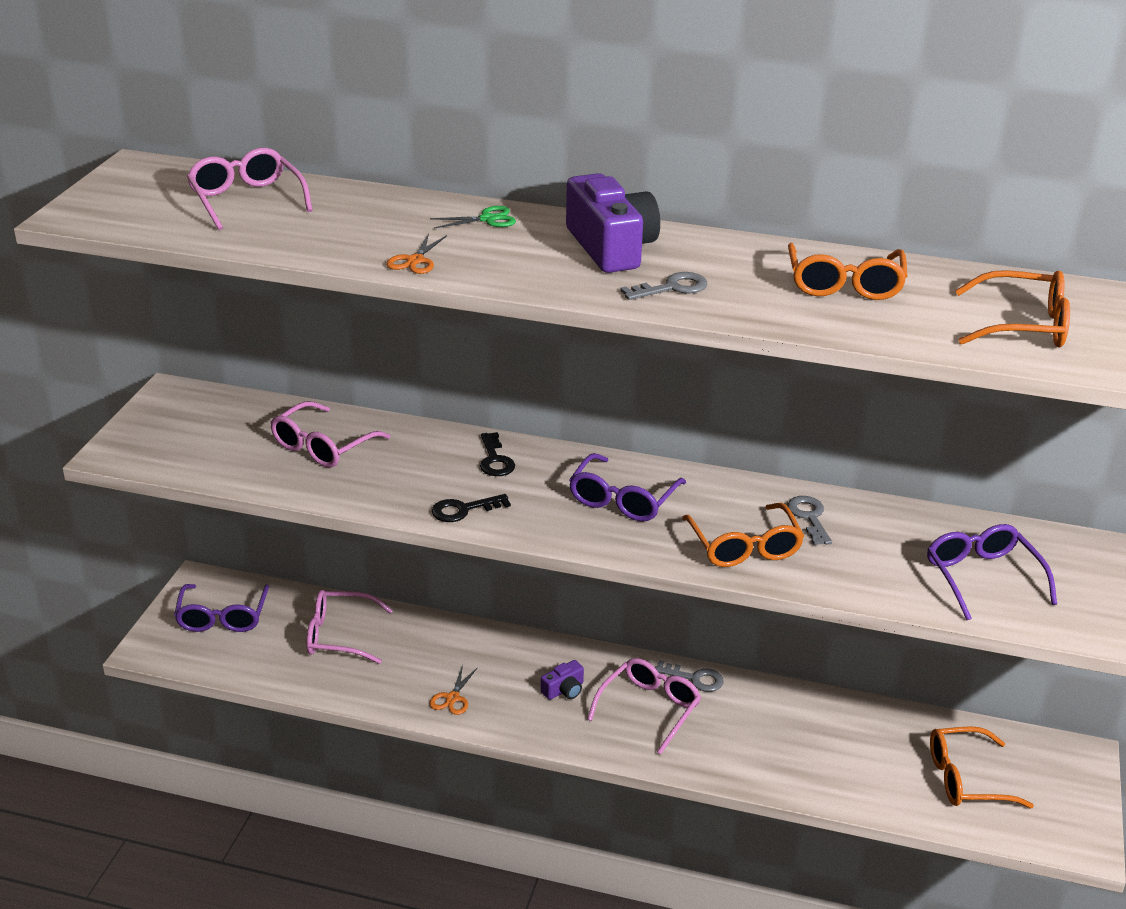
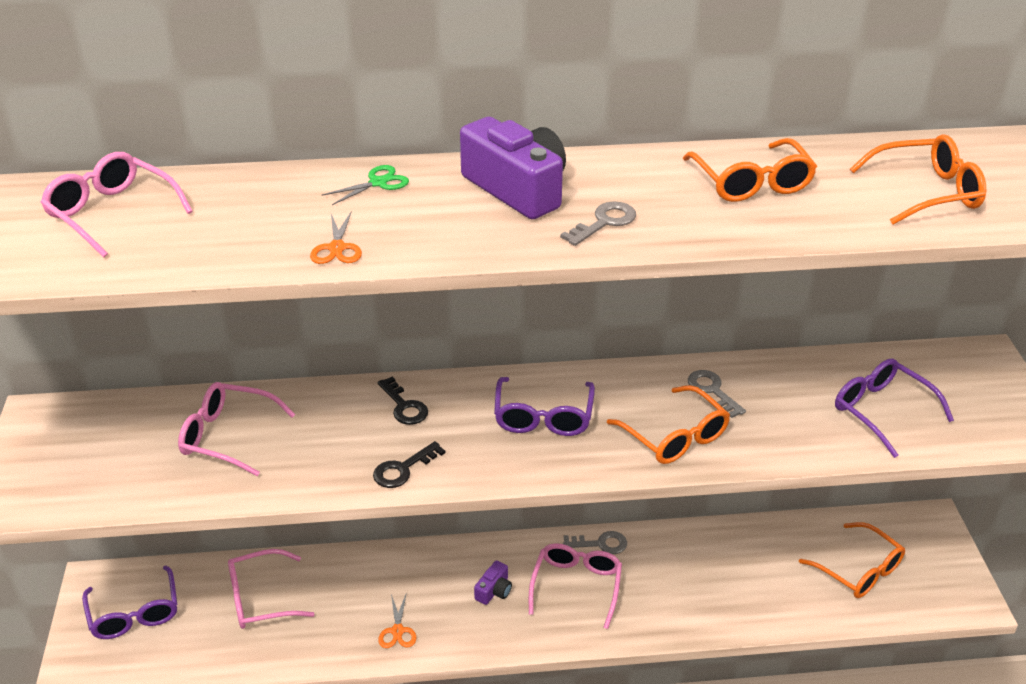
camera: 20 degrees left, 5 degrees up
pink glasses [270,401,390,468] -> pink glasses turned 90 degrees clockwise [178,382,296,476]
orange glasses [930,726,1034,809] -> orange glasses turned 105 degrees counterclockwise [799,522,905,598]

